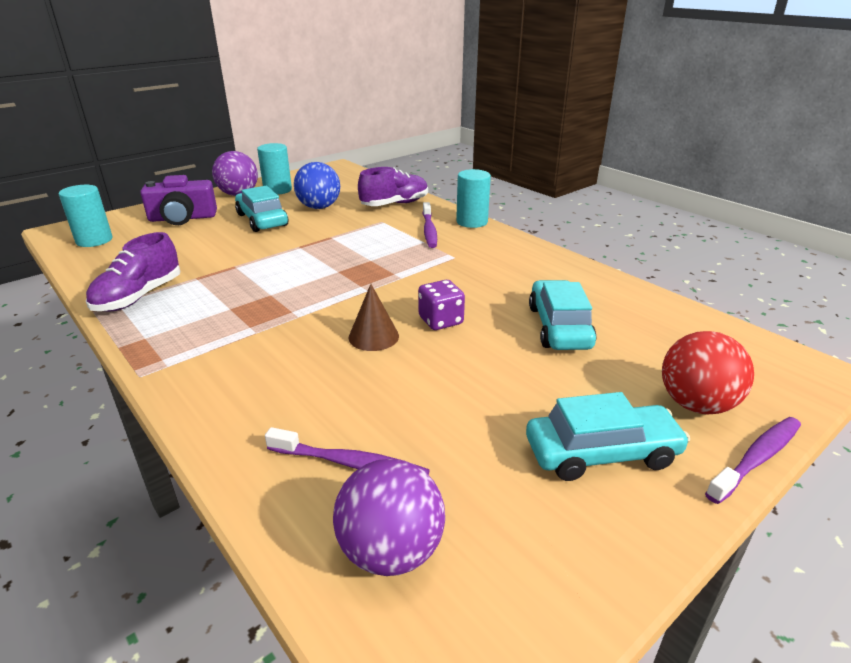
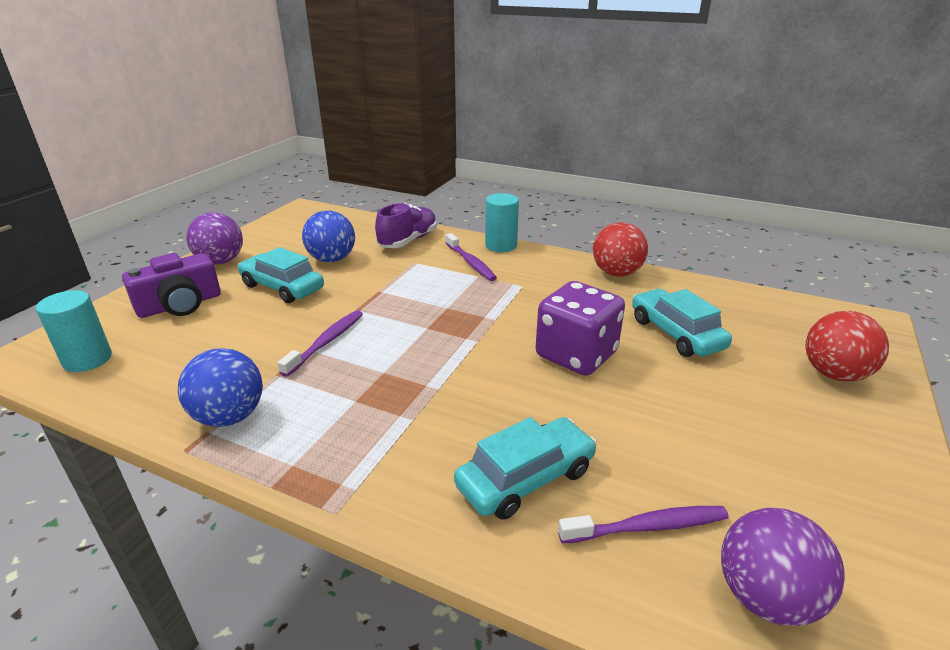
camera: 25 degrees left, 0 degrees up
purple shoe [86,232,181,311] -> blue ball [178,348,263,427]
turquoise cylinder [257,143,292,195] -> none
brown cone [348,284,399,351] -> none
purple dice [418,280,465,330] -> purple dice [536,281,625,376], size x1.77
turquoise car [526,392,690,481] -> turquoise car moved to [454,417,597,520]
purple toothbrush [705,417,801,504] -> purple toothbrush moved to [278,310,363,377]
none -> red ball [593,222,648,276]

